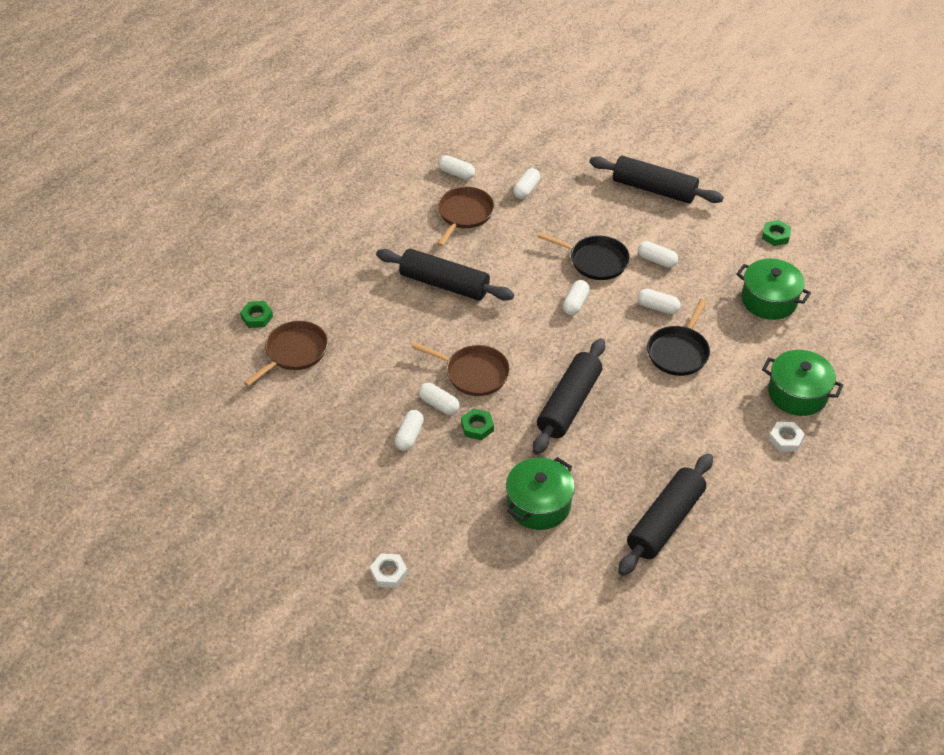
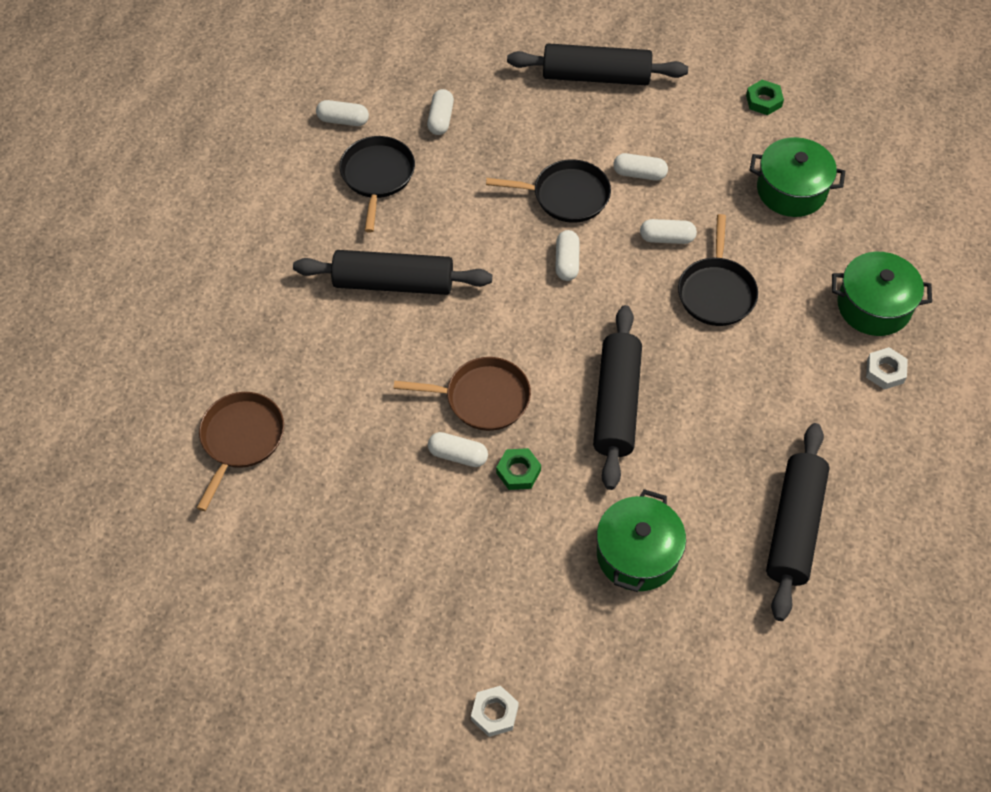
camera: 20 degrees left, 10 degrees up
green nut [240,301,273,328] -> none
white capsule [395,410,424,451] -> none
brown pan [437,187,494,246] -> black pan [339,136,415,232]

